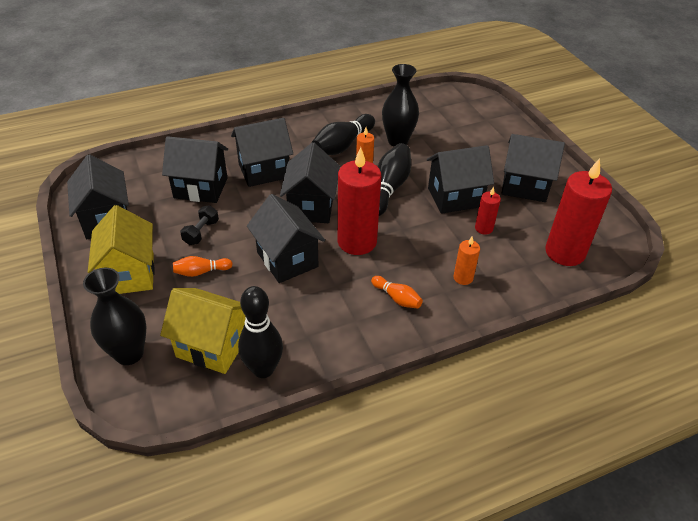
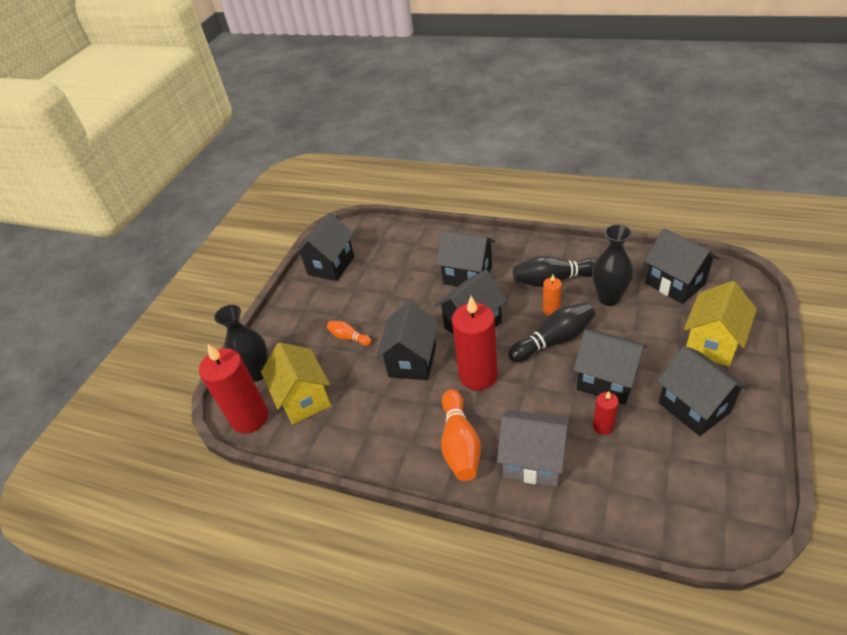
camera: 50 degrees right, 0 degrees up
yellow house [88,205,155,294] -> yellow house moved to [684,281,757,367]
black house [162,136,228,203] -> black house moved to [644,228,719,304]
black dumbbell [180,205,219,245] -> none
black bowling pin [238,286,283,378] -> none
orange bowling pin [371,276,423,308] -> orange bowling pin [441,389,481,481], size x1.83
orange candle [453,237,480,285] -> grey house [497,409,569,487]
red candle [545,158,612,266] -> red candle moved to [199,344,268,433]

